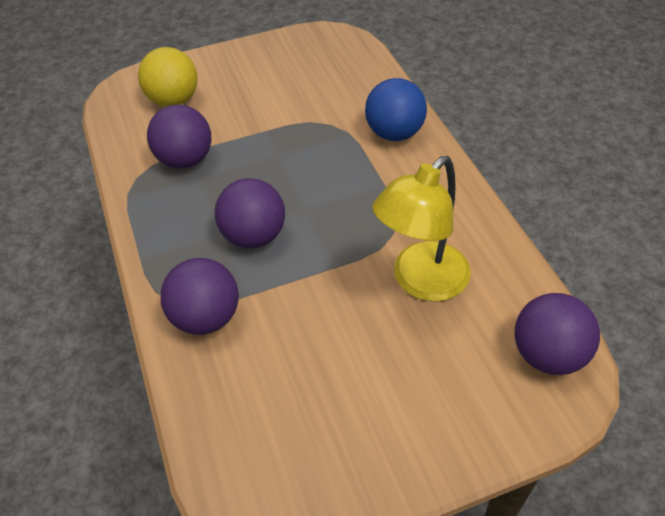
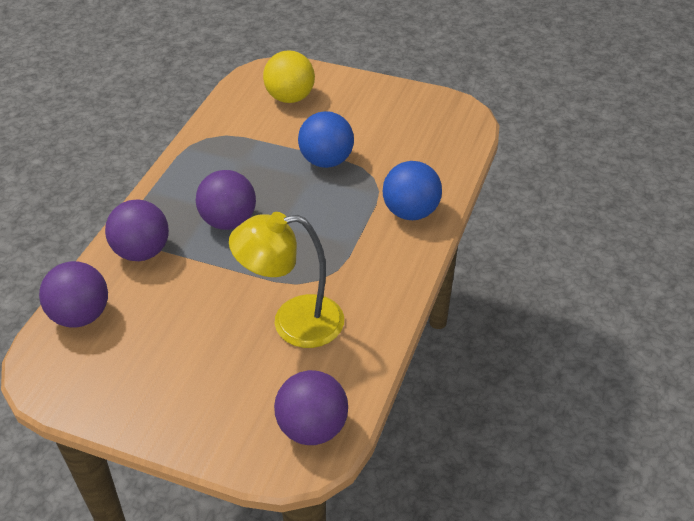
camera: 40 degrees right, 5 degrees down
purple ball [147,104,211,169] -> purple ball moved to [39,261,108,328]
none -> blue ball [298,111,354,168]

